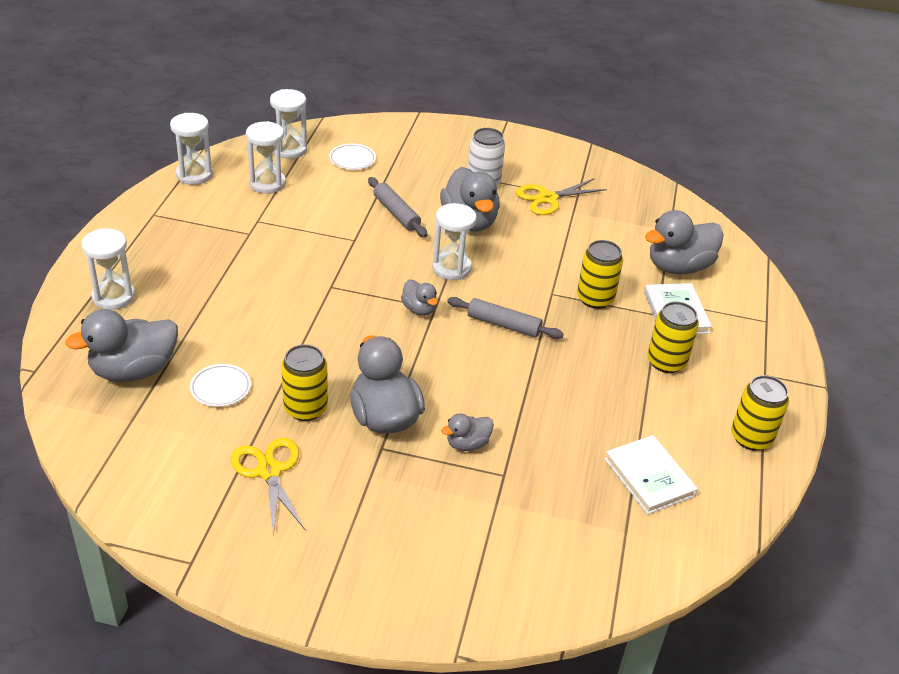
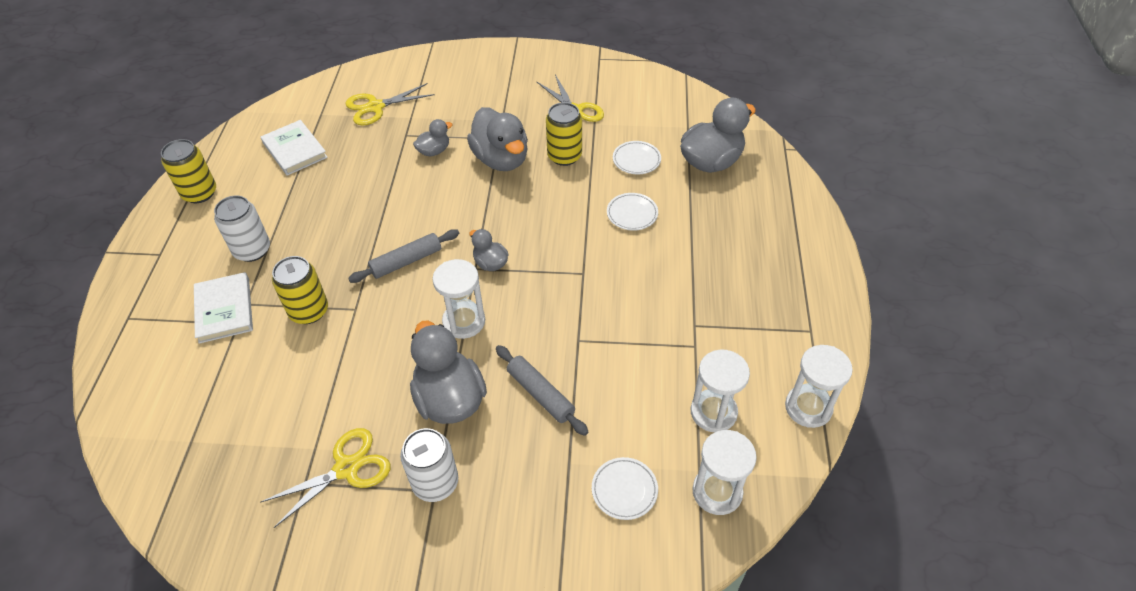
camera: 175 degrees right, 10 degrees up
white hourglass [81,228,135,310] -> none
grey rolling pin [447,297,563,339] -> grey rolling pin turned 45 degrees counterclockwise [348,229,459,283]
grey duck [645,210,723,274] -> none
yellow can [648,301,699,373] -> white can [214,195,270,262]
none -> yellow scissors [345,83,435,126]
none -> white plate [607,193,658,231]

